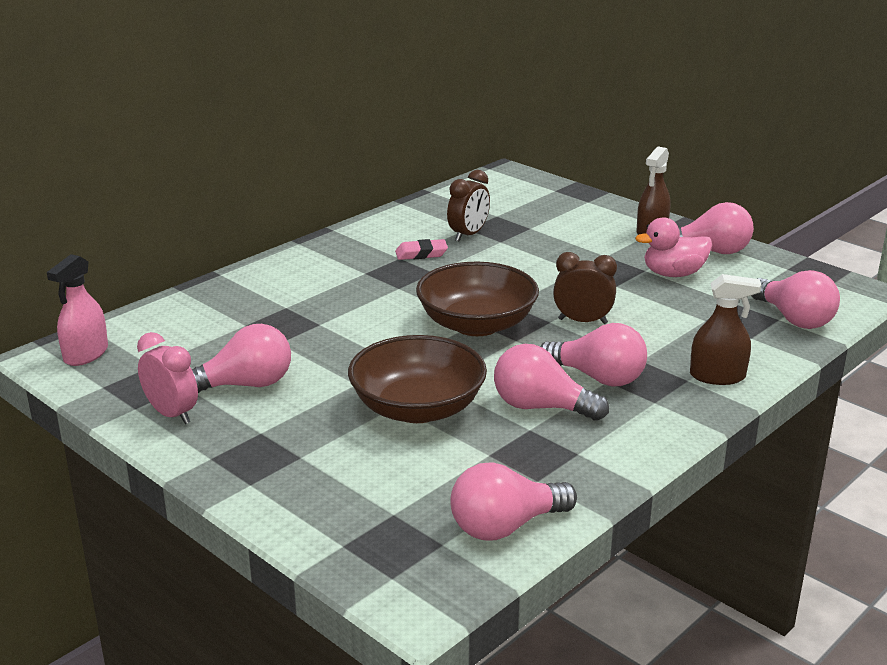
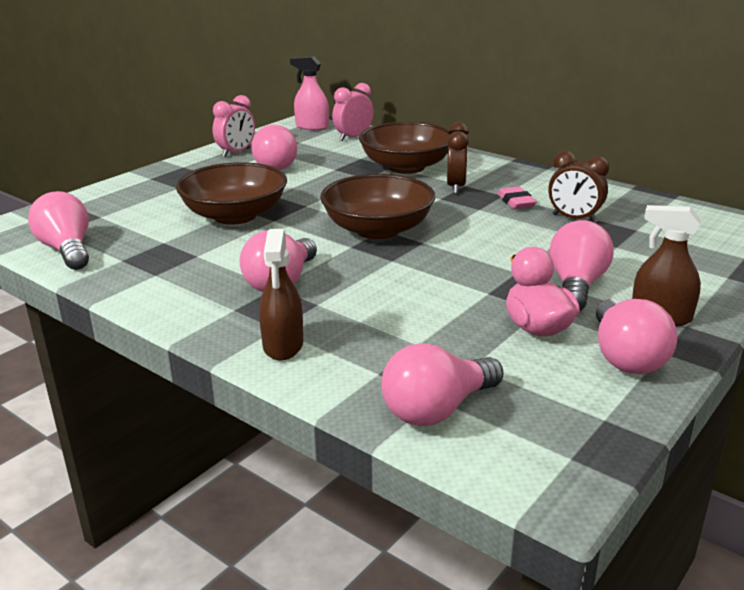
camera: 85 degrees right, 0 degrees up
pink light bulb [494,344,609,421] -> pink light bulb moved to [549,220,614,311]
brown clock [553,252,617,324] -> brown clock moved to [447,122,469,194]
none -> pink clock [332,83,374,141]
none -> brown bowl [359,122,451,174]

